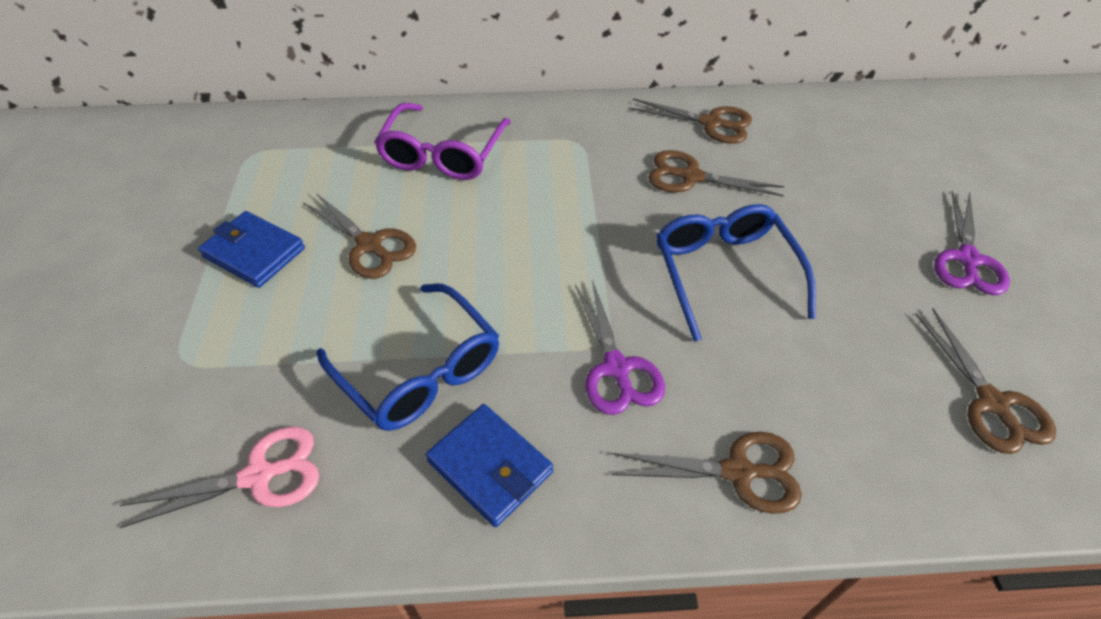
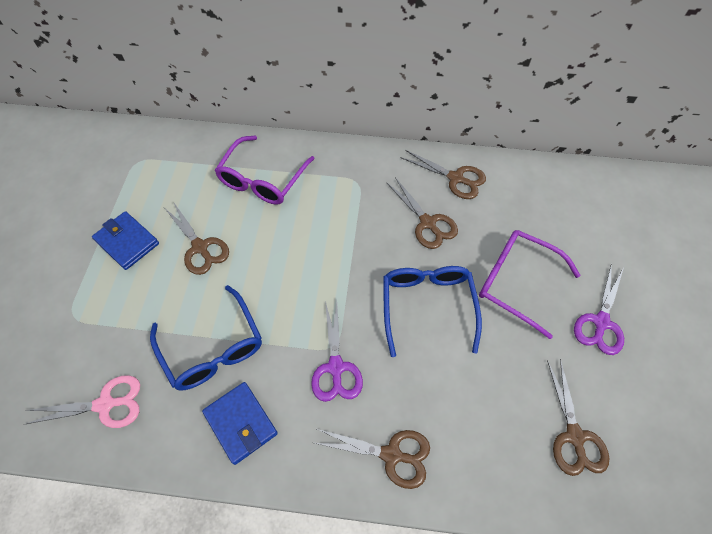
camera: 10 degrees right, 10 degrees up
brown scissors [648,150,785,197] -> brown scissors turned 150 degrees counterclockwise [387,177,458,249]
none -> purple glasses [479,230,581,339]

